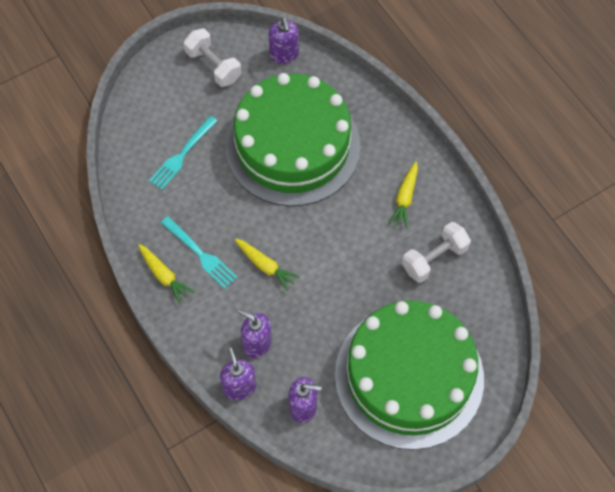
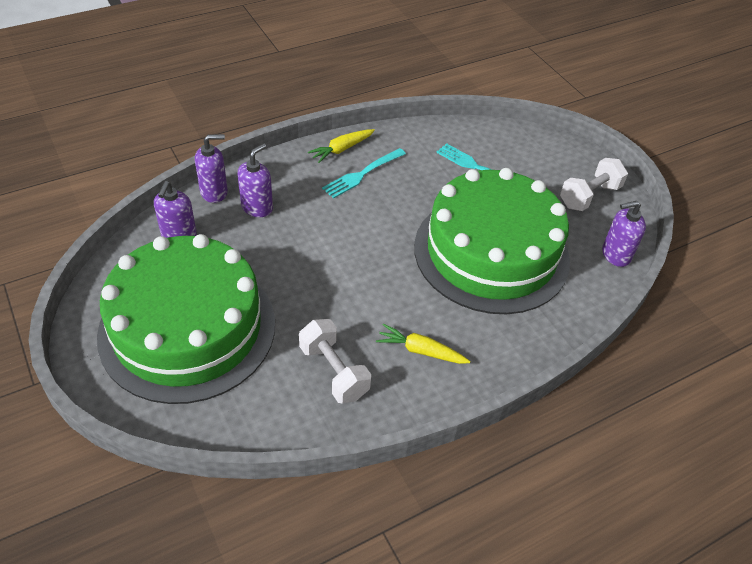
camera: 90 degrees right, 15 degrees down
yellow carrot [235,238,300,291] -> none

